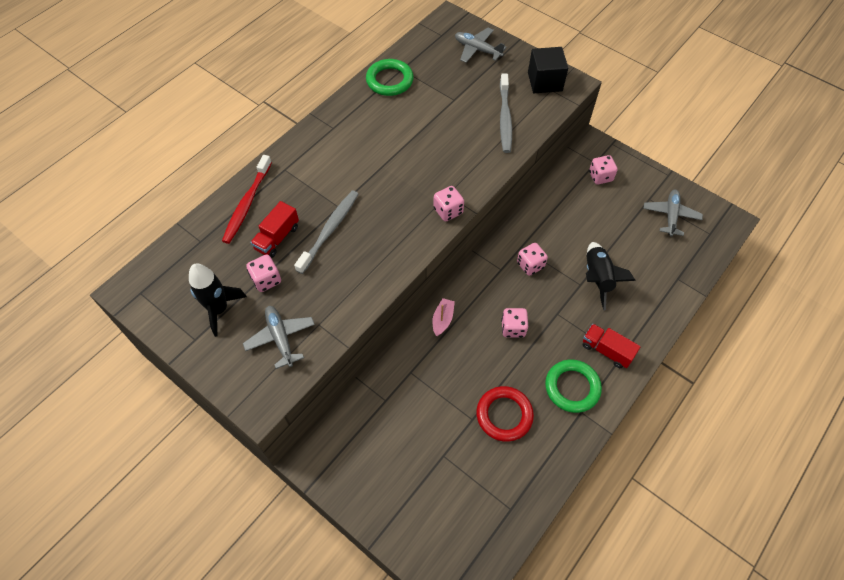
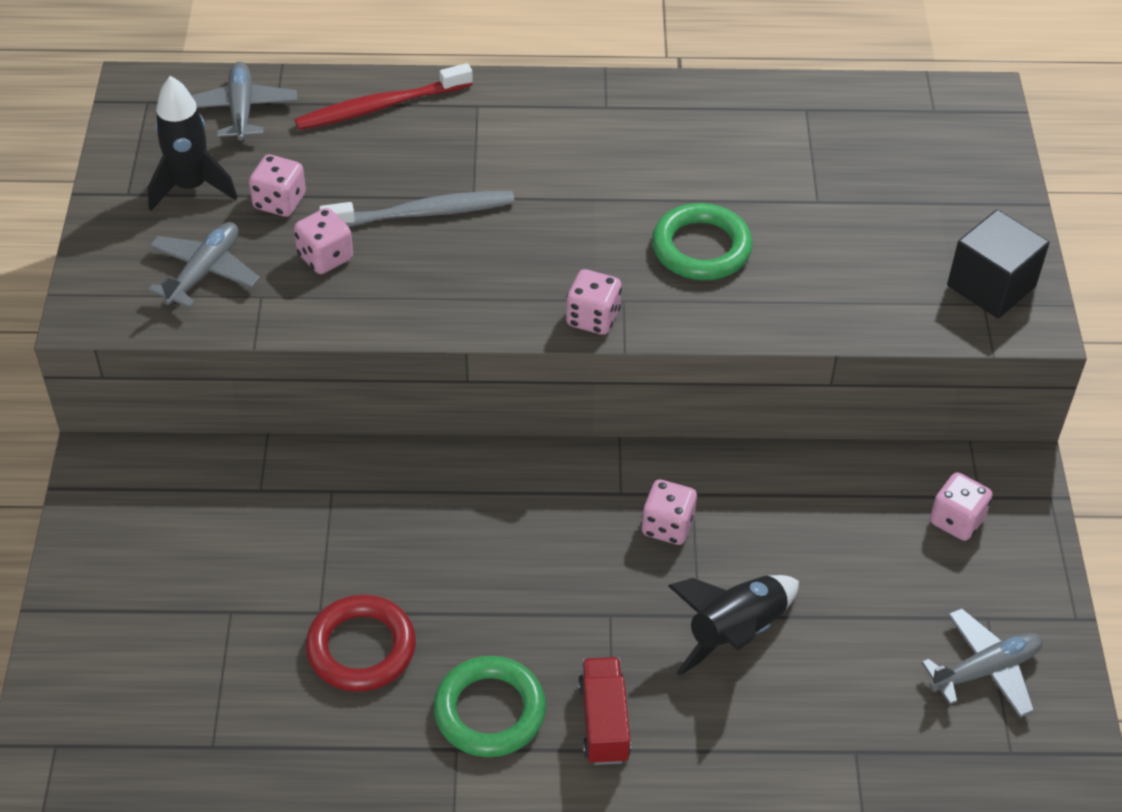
camera: 50 degrees right, 10 degrees down
red truck [250,201,299,258] -> none
green ring [366,59,414,96] -> green ring moved to [652,203,753,280]
pink boat [432,298,455,336] -> none
grey plane [455,28,507,63] -> grey plane moved to [192,62,297,141]
grey toothbrush [500,74,512,153] -> none
pink dice [501,308,528,338] -> pink dice moved to [294,208,353,274]

